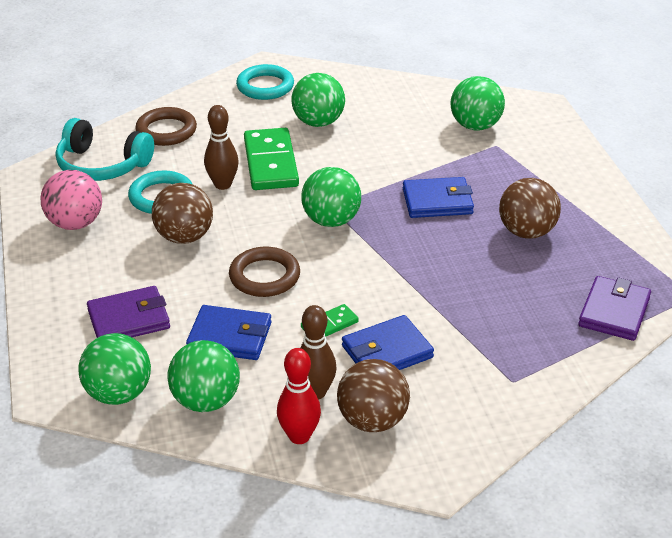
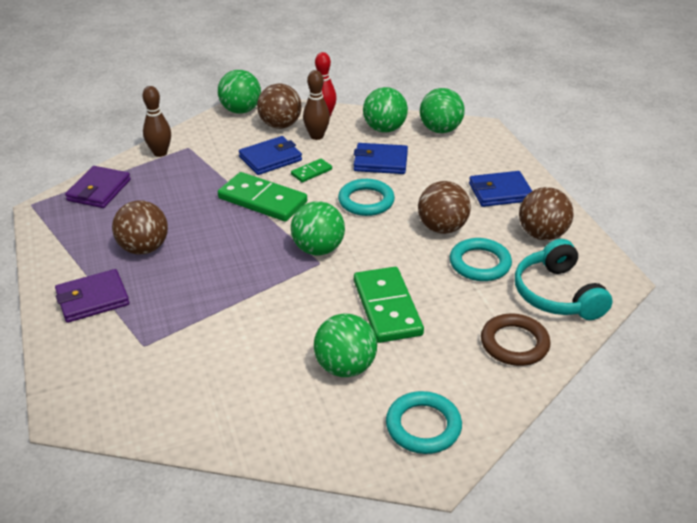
camera: 175 degrees right, 0 degrees up
pink ball [41,170,102,230] -> brown ball [519,187,573,240]
turquoise headphones [56,118,154,181] -> turquoise headphones turned 120 degrees counterclockwise [515,239,612,320]
purple wallet [87,286,170,338] -> purple wallet moved to [55,269,130,323]
brown bowling pin [204,105,239,190] -> brown bowling pin moved to [142,86,171,157]
brown ring [229,247,300,297] -> turquoise ring [338,179,395,216]
blue wallet [403,177,474,218] -> blue wallet moved to [469,171,532,207]
green ball [450,76,505,130] -> green ball moved to [218,70,261,114]
none -> green domino [218,172,307,222]

